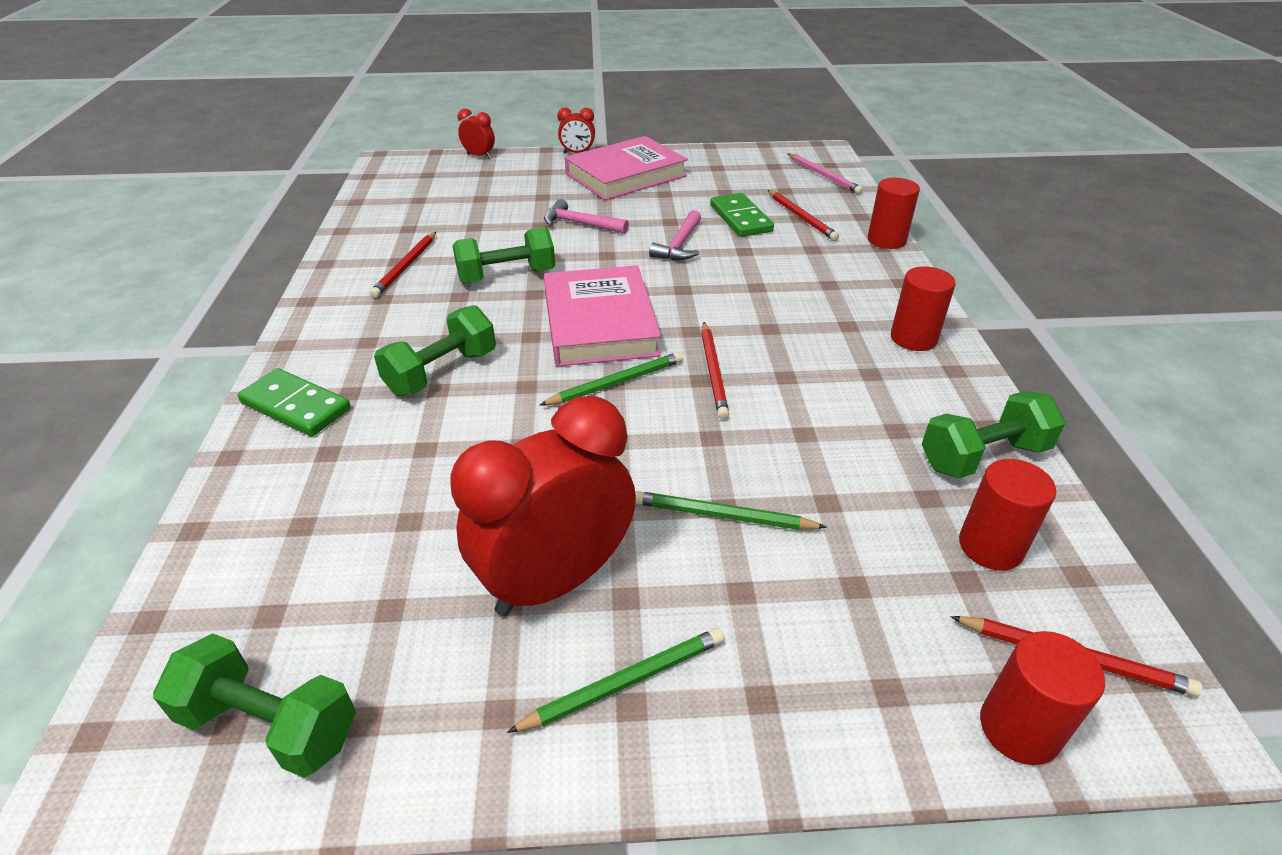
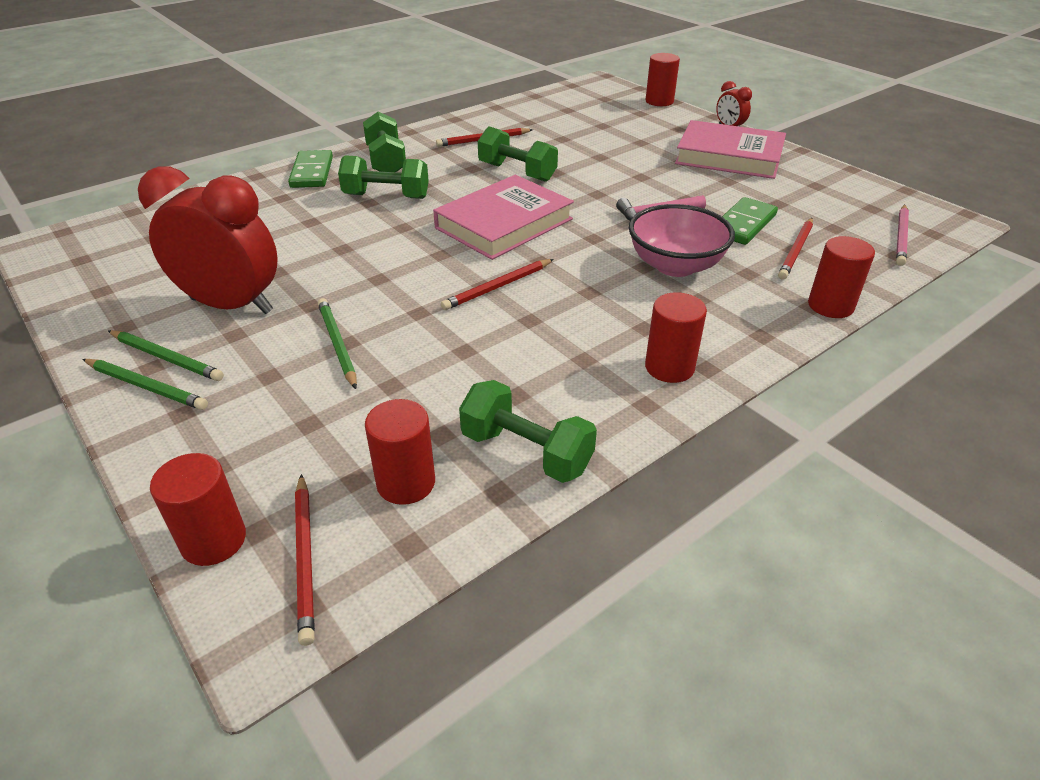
camera: 55 degrees right, 0 degrees up
green dumbbell [153,634,356,778] -> green dumbbell moved to [363,112,406,172]
red clock [458,109,495,159] -> red cylinder [646,53,680,106]
green pencil [539,352,683,406] -> green pencil moved to [83,359,208,410]
pink hammer [544,199,629,234] -> none
none -> pink bowl [629,204,735,277]

